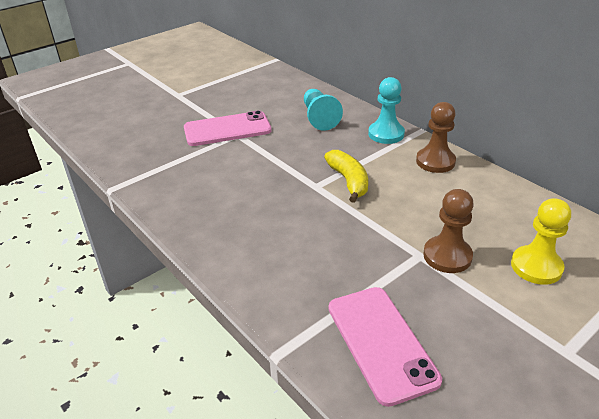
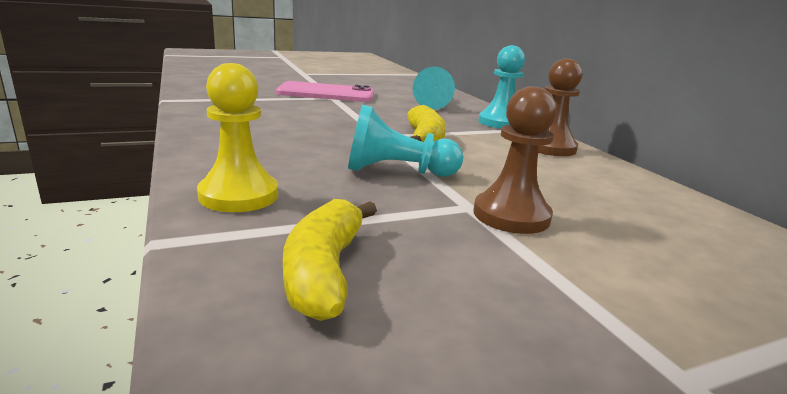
camera: 15 degrees right, 15 degrees down
pink phone [329,287,442,407] -> yellow banana [283,199,377,321]
yellow pawn [511,198,571,285] -> yellow pawn moved to [197,63,278,212]
none -> turquoise pawn [348,105,463,177]

